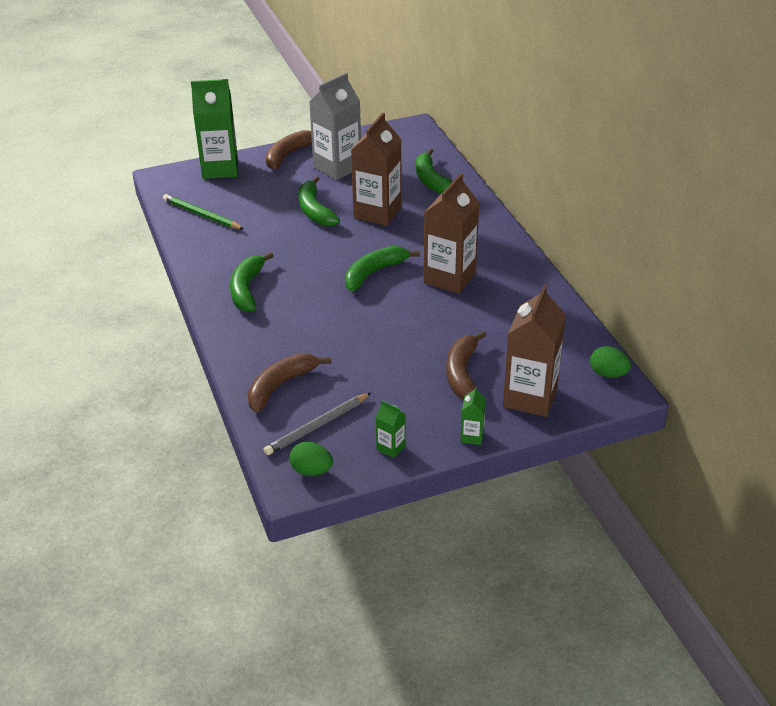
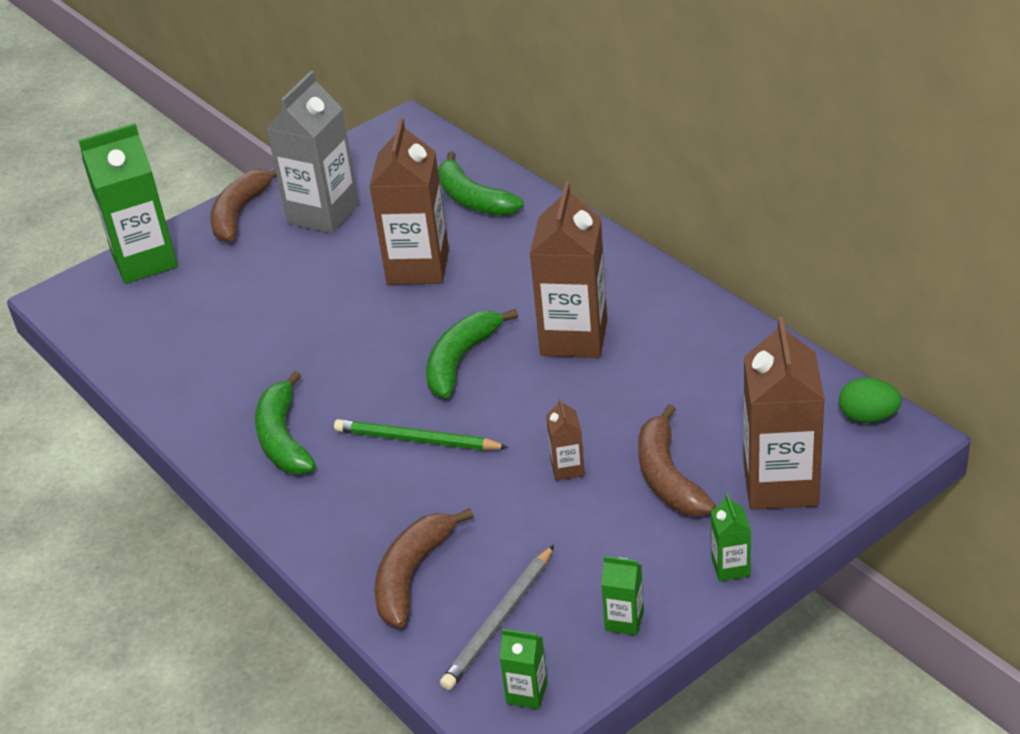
camera: 15 degrees left, 0 degrees up
green pencil [163,194,244,229] -> green pencil moved to [334,419,508,450]
green egg [289,442,333,476] -> green carton [500,629,548,709]
green banana [298,176,340,226] -> none
none -> brown carton [546,397,585,481]

